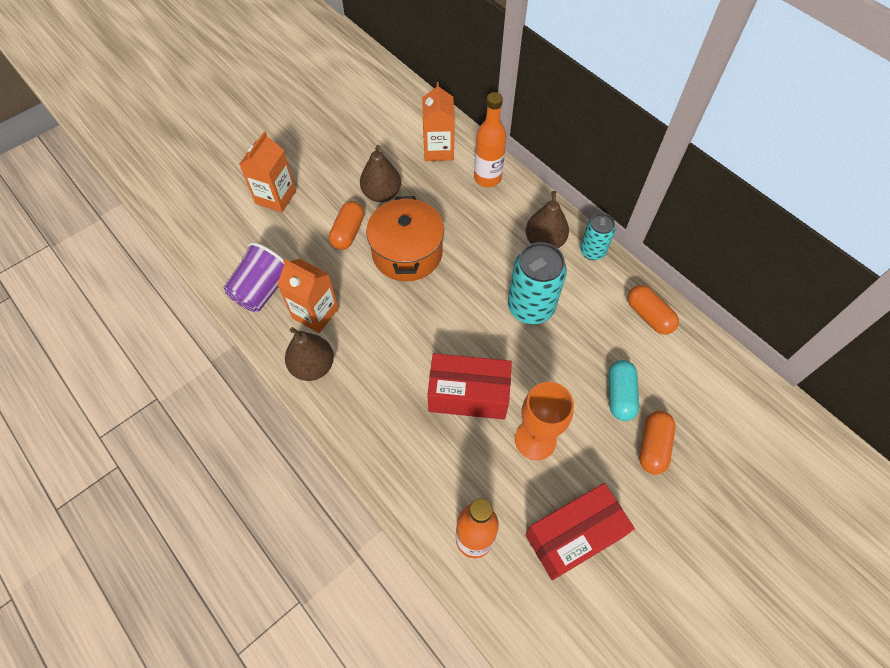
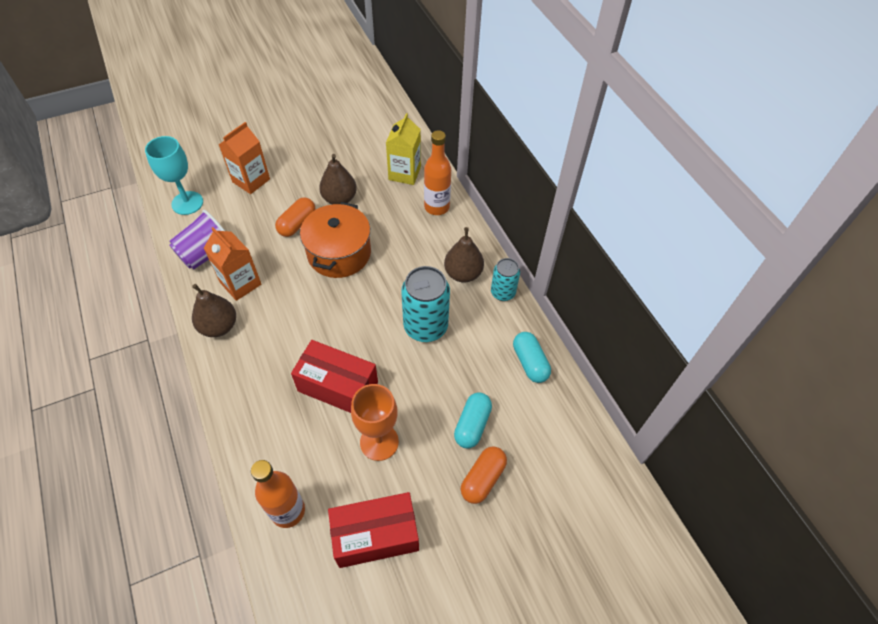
camera: 15 degrees right, 5 degrees down
orange carton [422,82,455,161] -> yellow carton [386,113,421,185]
orange capsule [627,285,679,334] -> turquoise capsule [513,332,551,383]
none -> turquoise goblet [145,136,203,215]

